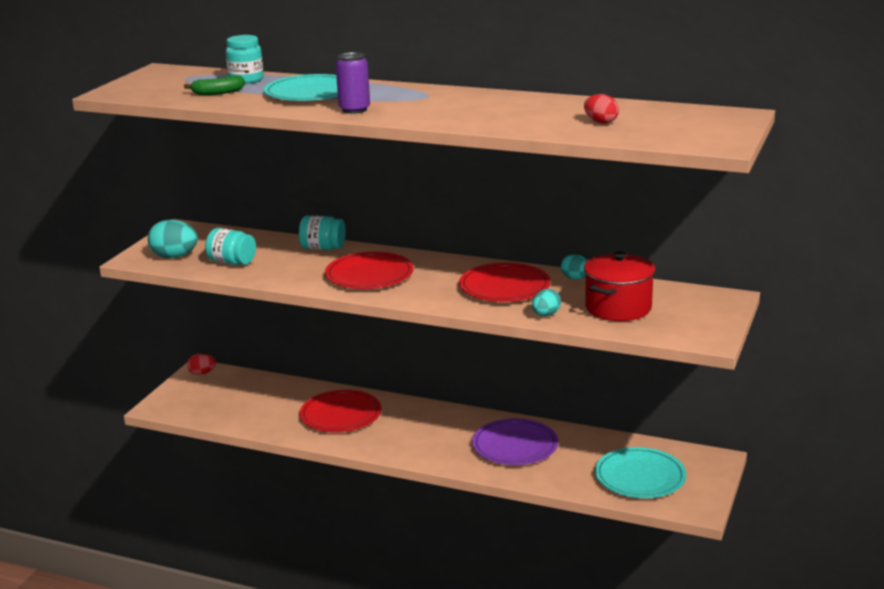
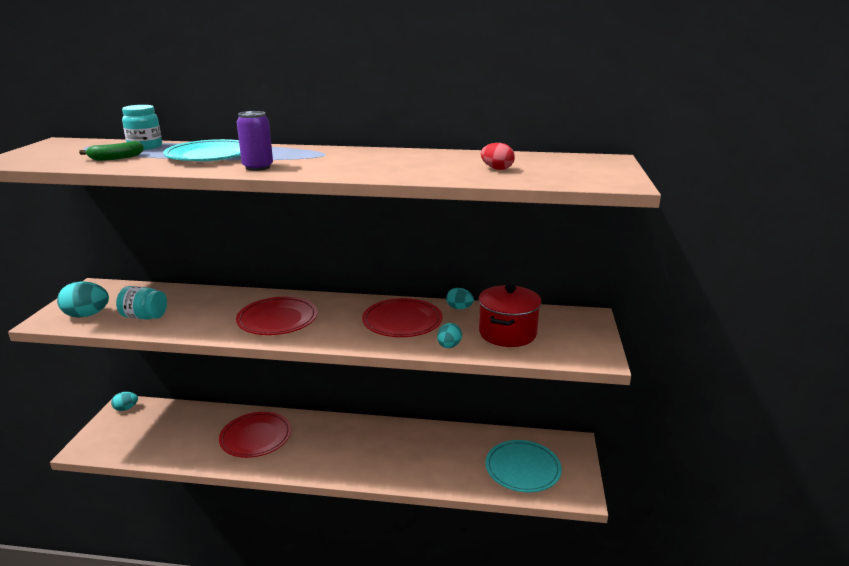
camera: 15 degrees left, 0 degrees up
red egg [187,354,216,375] -> turquoise egg [111,392,138,411]
turquoise jar [299,215,346,250] -> none
purple plate [472,418,558,465] -> none

